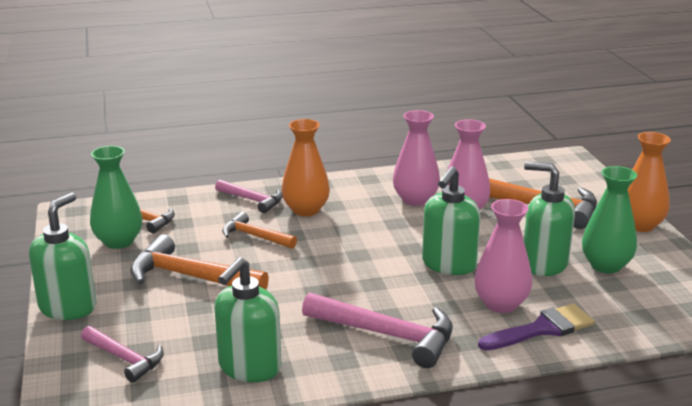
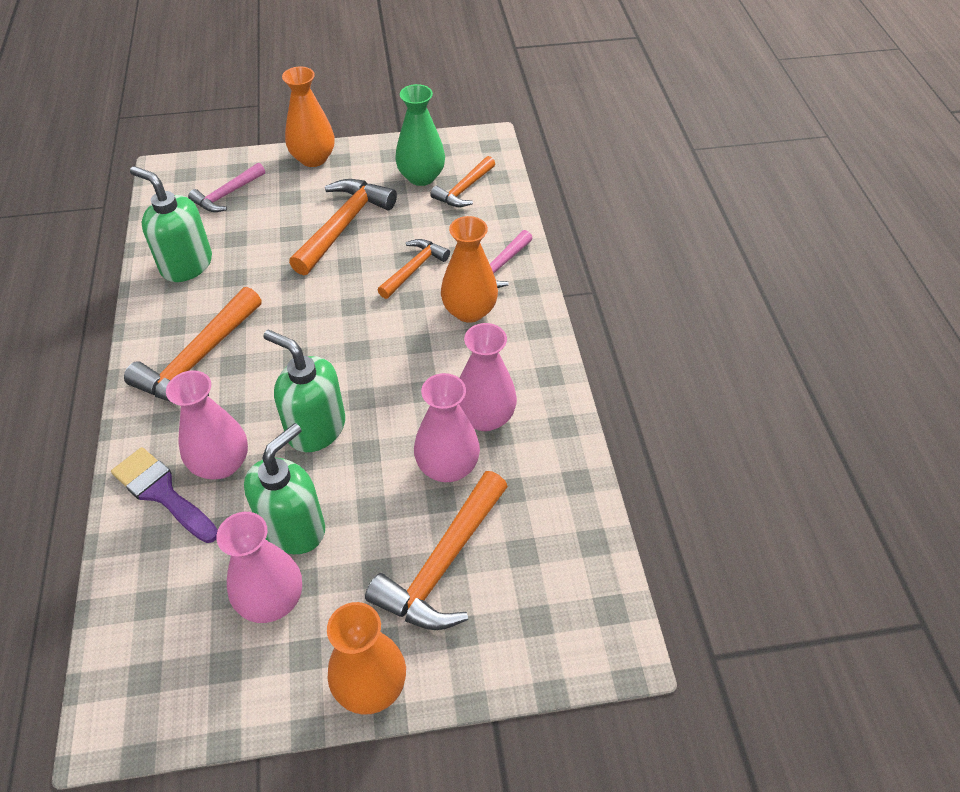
camera: 95 degrees right, 25 degrees up
green soap dispenser [29,192,97,320] -> orange vase [282,66,335,167]
pink hammer [302,292,453,368] -> orange hammer [124,287,262,402]
purple brush [478,304,595,350] -> purple brush turned 150 degrees clockwise [111,447,218,543]
green vase [582,166,637,273] -> pink vase [216,512,302,623]

